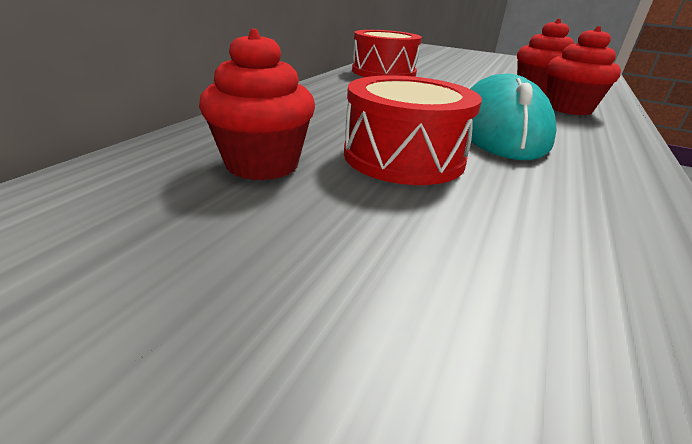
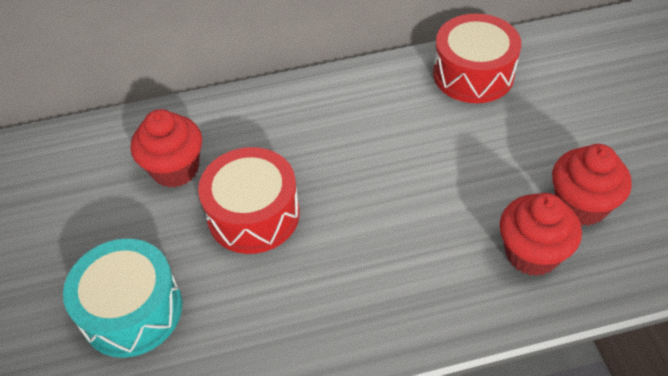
camera: 55 degrees right, 20 degrees up
turquoise mouse [470,74,557,160] -> none
none -> turquoise drum [63,239,182,358]

